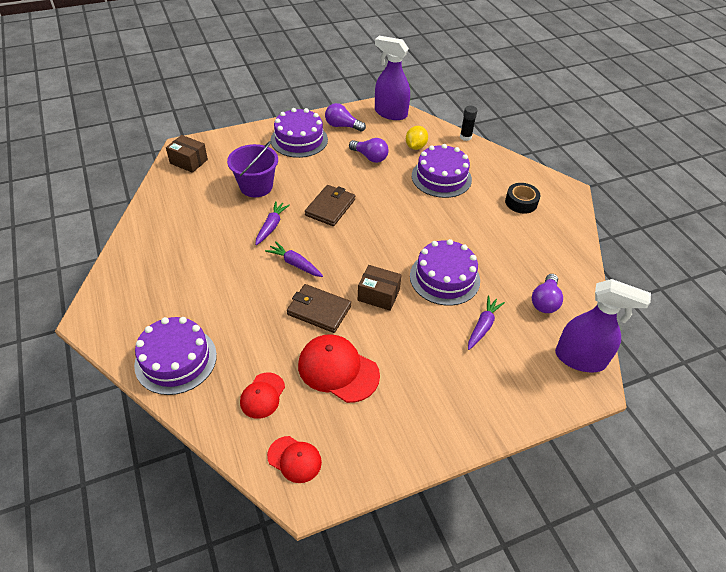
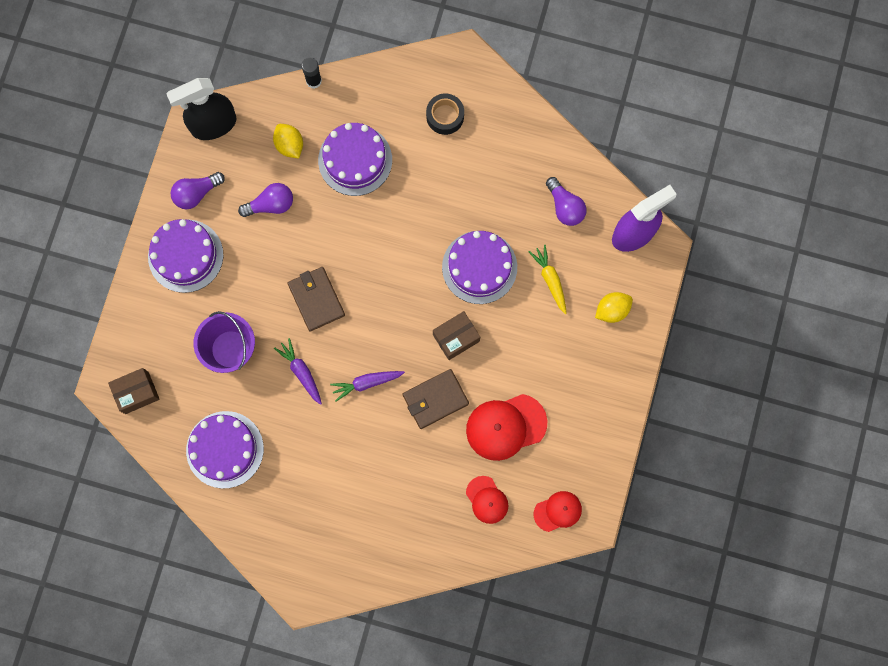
camera: 50 degrees left, 30 degrees up
purple cake [134,317,217,395] -> purple cake moved to [186,411,264,489]
purple spray bottle [375,36,410,120] -> black spray bottle [166,78,236,140]
purple carrot [468,296,505,350] -> yellow carrot [529,245,567,314]
none -> yellow lemon [595,292,633,323]

